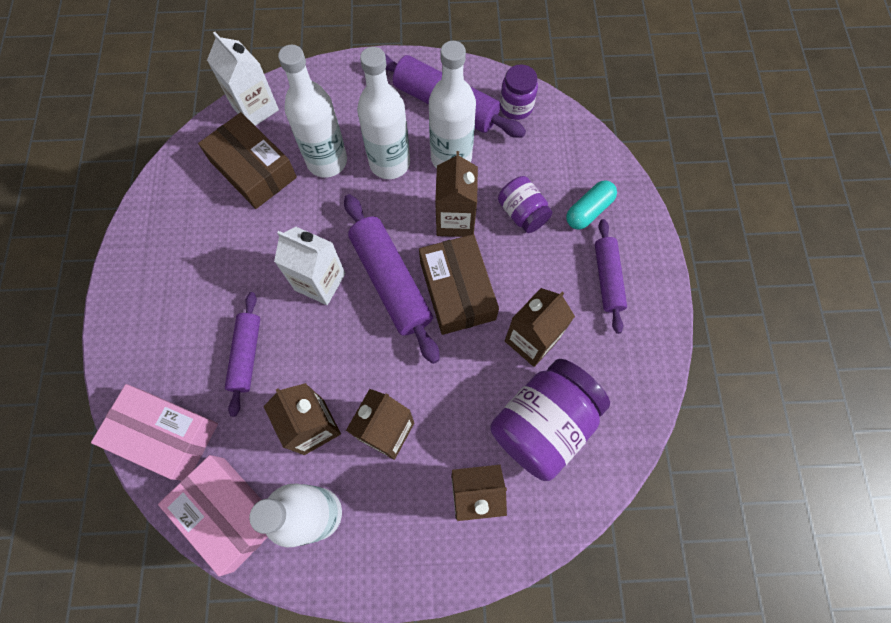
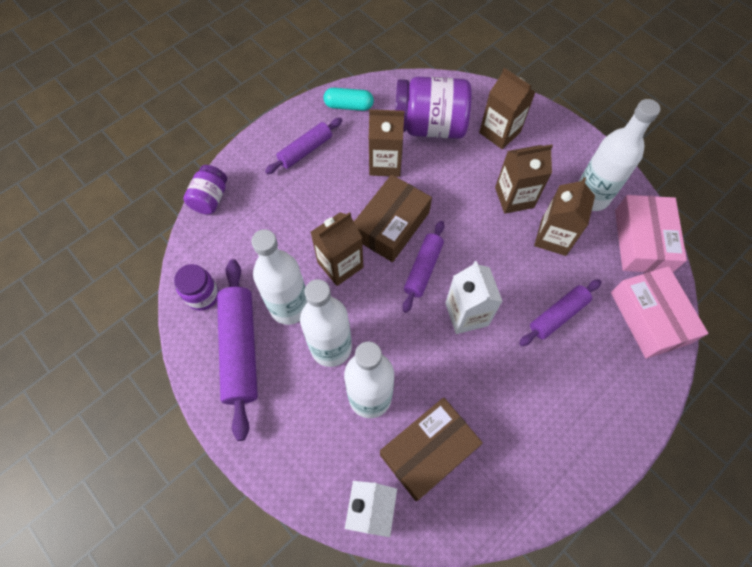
camera: 130 degrees left, 5 degrees down
brown box [198,112,297,209] -> brown box turned 45 degrees clockwise [380,397,483,501]
purple rolling pin [344,194,440,364] -> purple rolling pin [402,221,444,313], size x0.61
purple jar [498,176,553,233] -> purple jar moved to [183,165,227,215]
turquoise capsule [566,180,617,229] -> turquoise capsule moved to [324,88,374,111]

